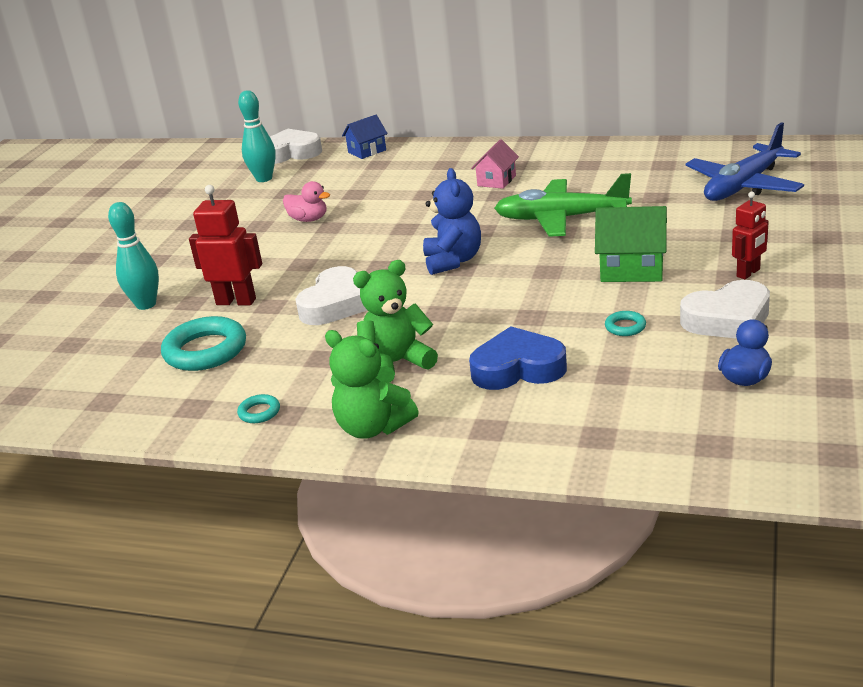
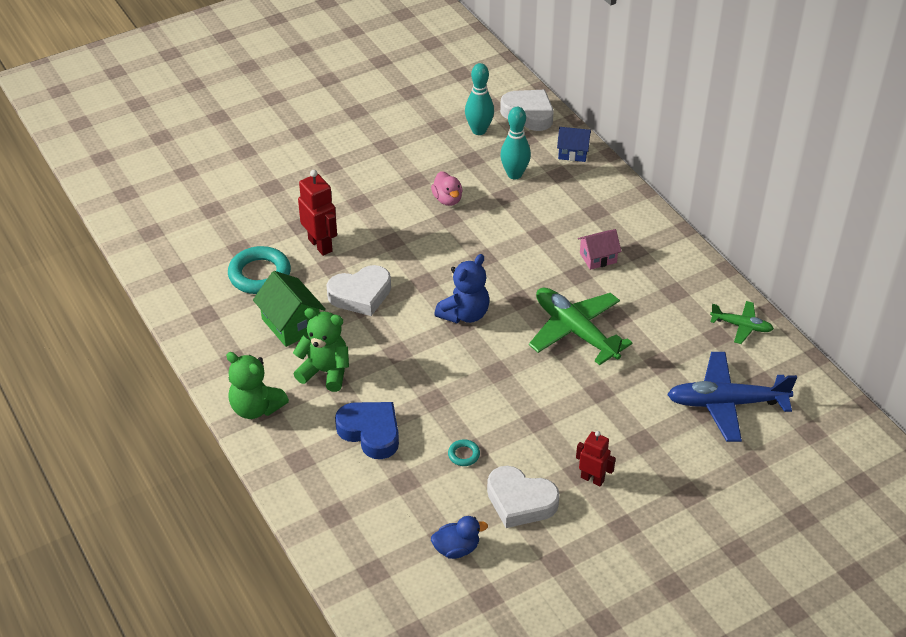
camera: 40 degrees right, 15 degrees up
turquoise bowling pin [108,202,159,310] -> turquoise bowling pin moved to [500,107,531,179]
turquoise ring [237,394,280,423] -> none
green teddy bear [325,330,419,439] -> green teddy bear turned 45 degrees counterclockwise [226,352,289,419]
green house [595,206,667,282] -> green house moved to [253,271,326,347]
red robot [732,192,769,279] -> red robot turned 150 degrees counterclockwise [576,431,616,487]
none -> green plane [710,301,774,344]

